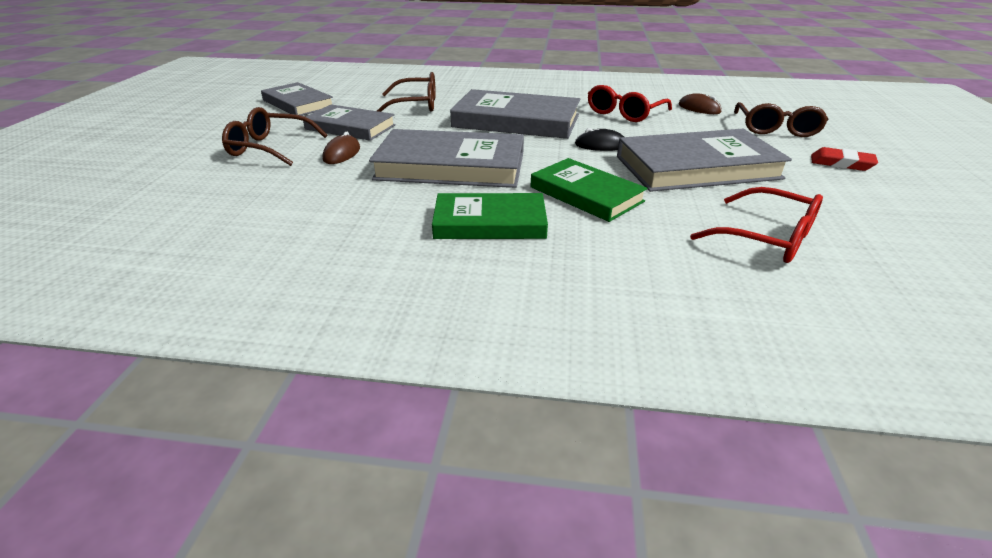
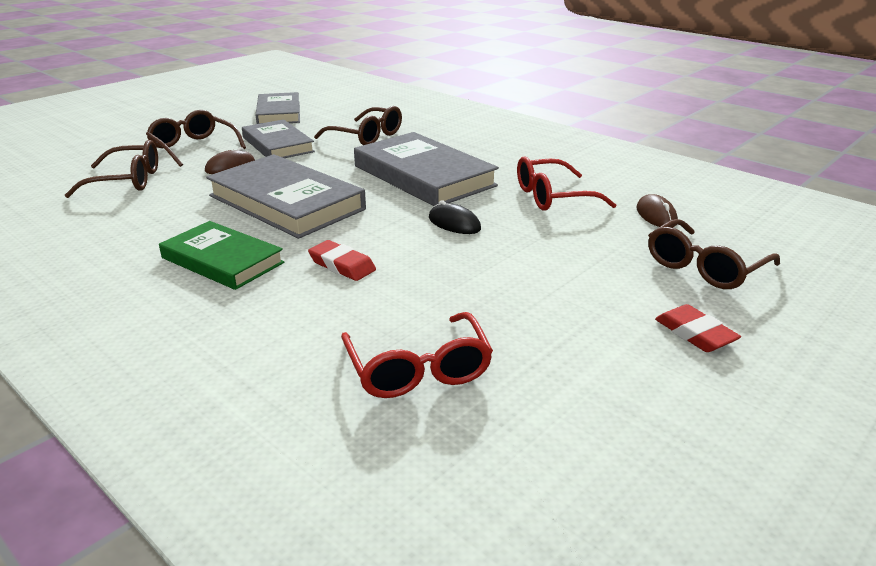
camera: 35 degrees right, 5 degrees down
green book [531,158,648,222] -> red eraser [308,240,376,281]
grey book [617,129,792,192] -> none
none -> brown glasses [65,140,158,198]

